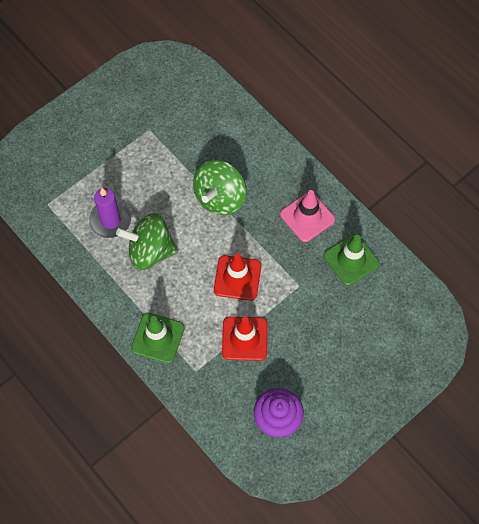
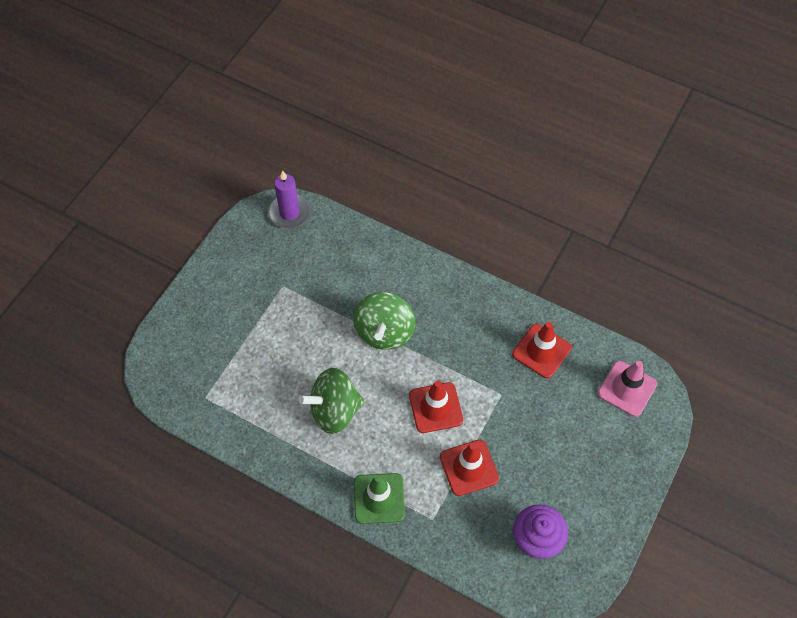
camera: 20 degrees left, 5 degrees down
purple candle [89,188,131,238] -> purple candle moved to [268,170,311,228]
pink traffic cone [280,190,335,242] -> pink traffic cone moved to [598,361,657,417]
green traffic cone [324,234,380,286] -> red traffic cone [512,322,572,378]

